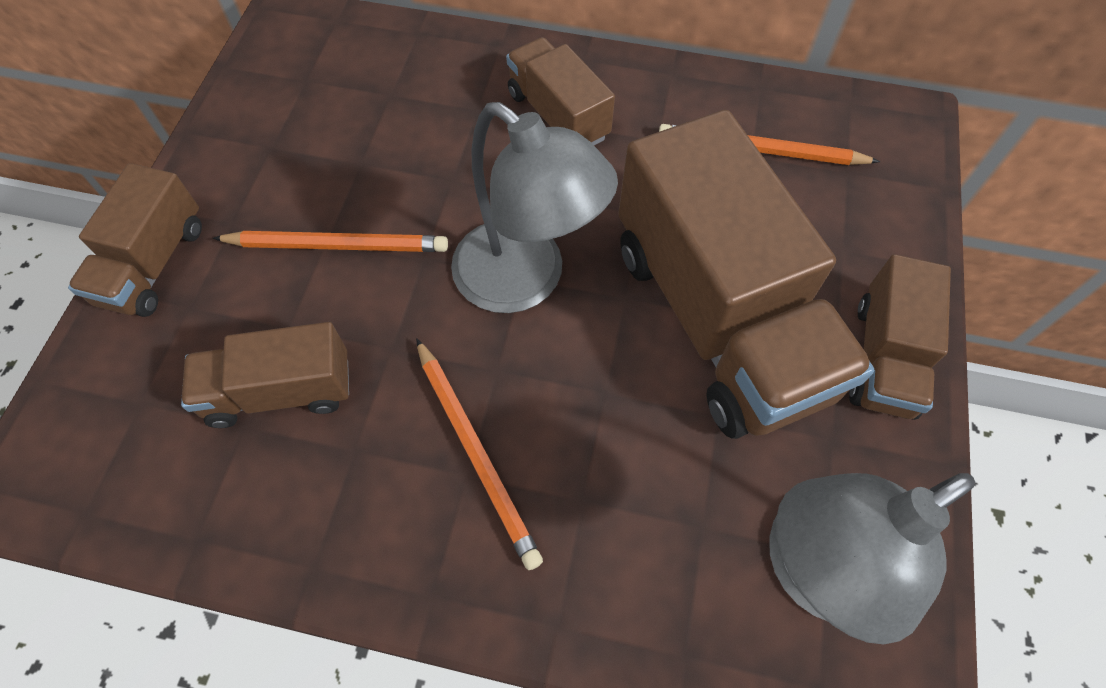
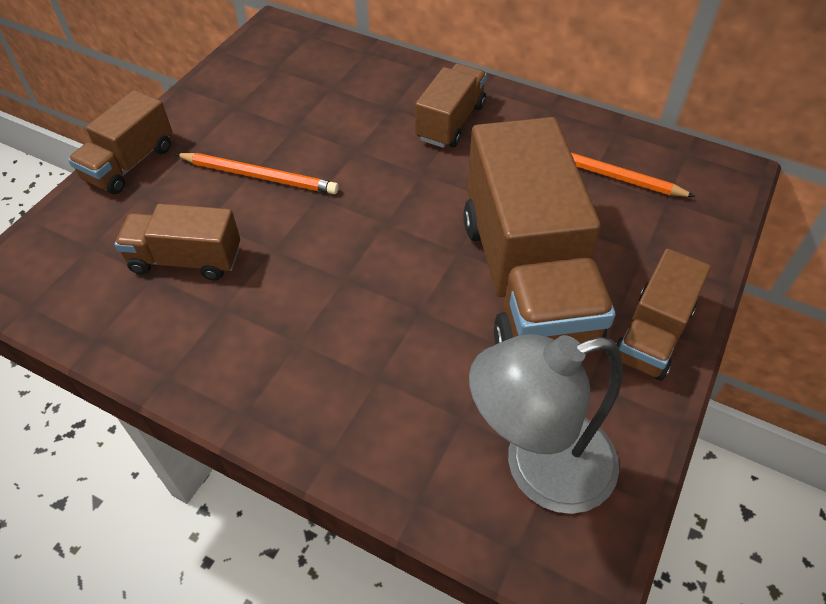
camera: 15 degrees right, 10 degrees down
orange pencil [416,338,543,570] -> none
grey lamp [451,102,618,313] -> none
brown truck [506,37,615,145] -> brown truck turned 45 degrees clockwise [415,64,487,148]

